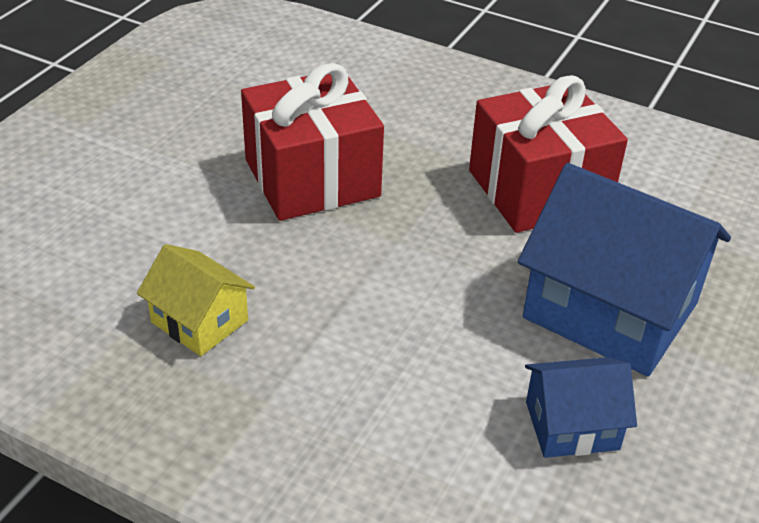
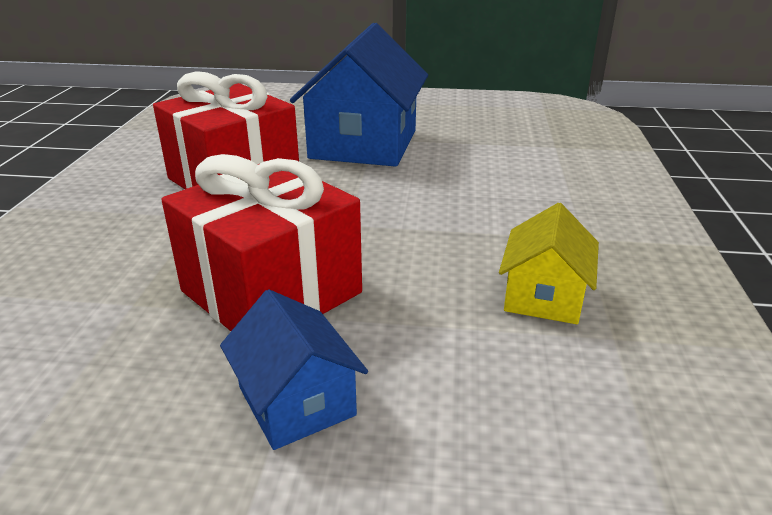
camera: 110 degrees left, 10 degrees down
blue house [525,357,637,458] -> blue house moved to [220,289,368,450]

